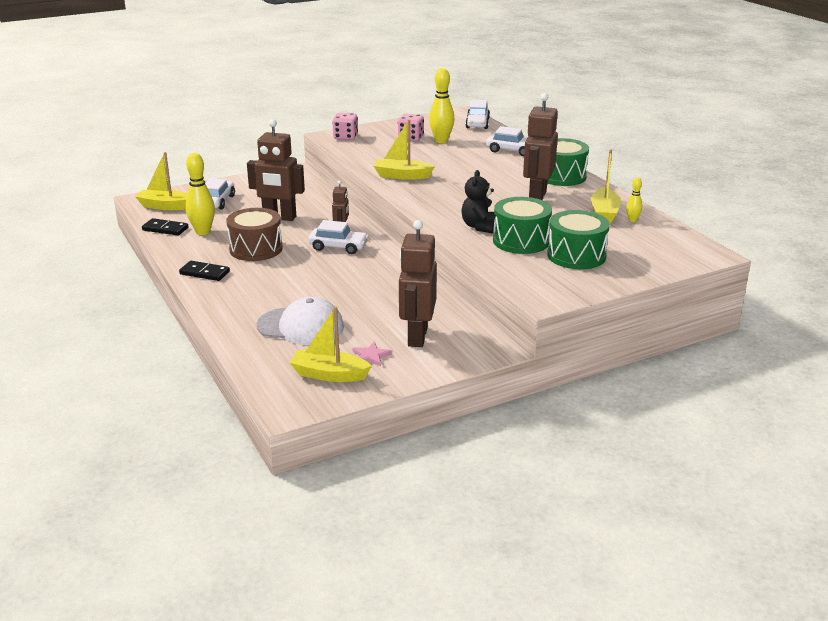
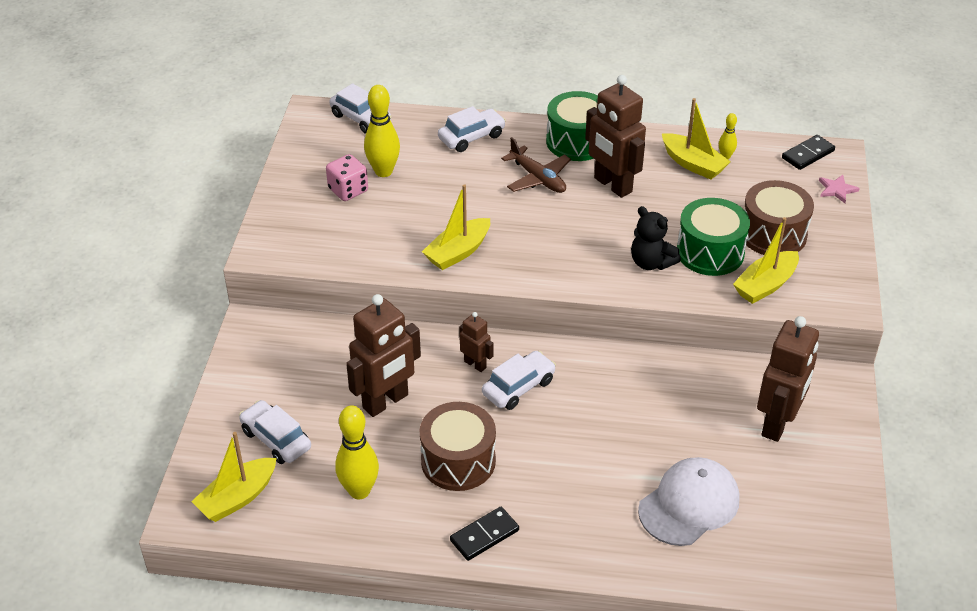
camera: 55 degrees left, 15 degrees up
black domino [142,218,188,236] -> black domino moved to [782,135,835,170]
yellow boat [290,306,372,382] -> yellow boat moved to [733,217,799,304]
pink dice [332,113,358,140] -> none
pink star [352,342,392,366] -> pink star moved to [819,175,860,203]
brown robot [399,220,437,347] -> brown robot turned 105 degrees counterclockwise [757,316,819,442]
green drum [547,210,610,269] -> brown drum [745,180,814,255]
none -> brown plane [501,137,571,193]

